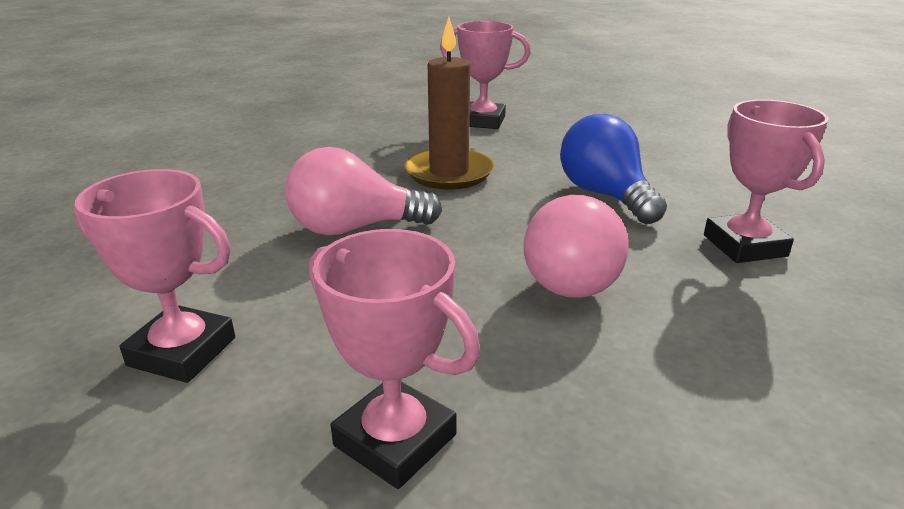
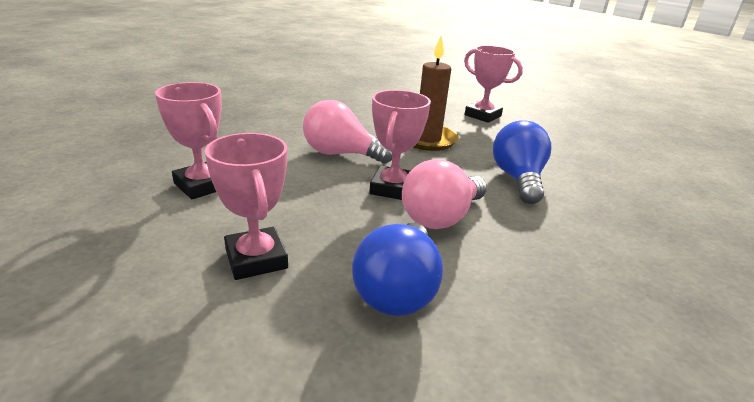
camera: 25 degrees right, 0 degrees up
pink trophy [704,100,829,263] -> pink trophy moved to [369,90,431,200]
none -> blue light bulb [352,223,443,316]

